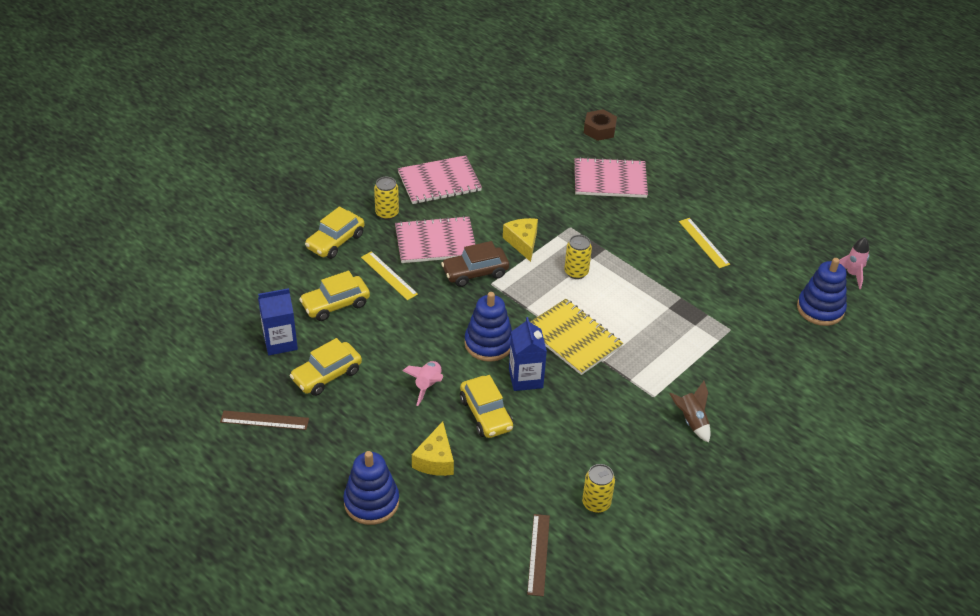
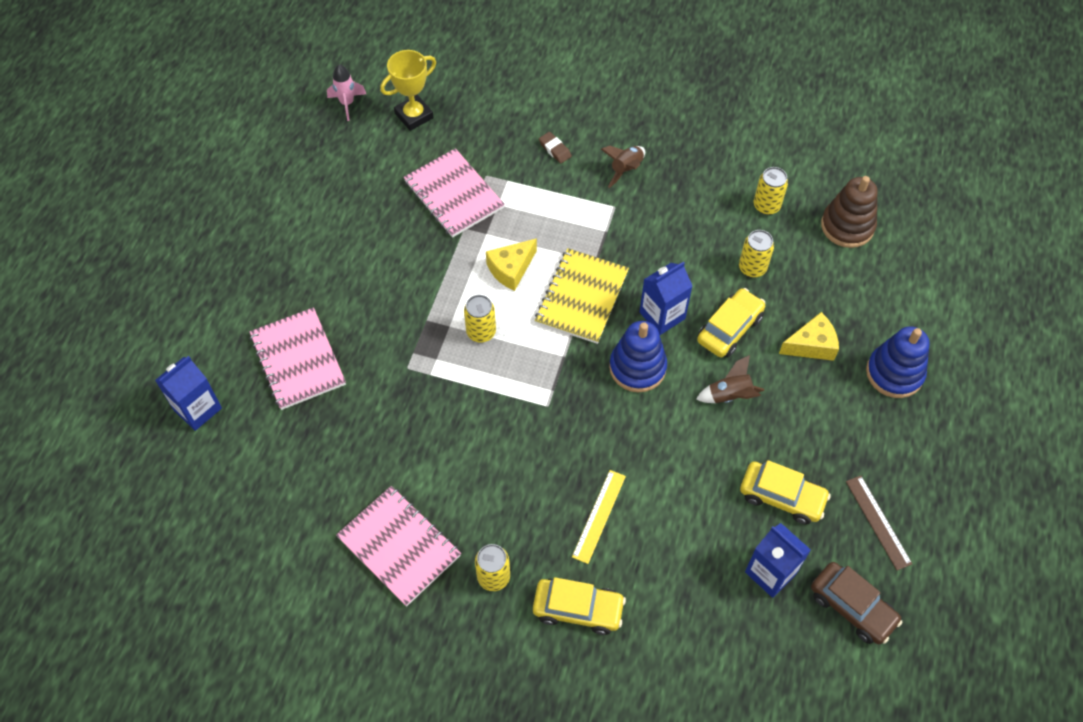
camera: 115 degrees left, 15 degrees up
yellow car [299,271,370,321] -> none
pink notebook [395,216,475,263] -> pink notebook moved to [404,148,505,238]
pink rocket [402,361,443,406] -> brown rocket [696,355,764,403]
brown car [441,241,509,287] -> brown car moved to [811,562,902,644]
yellow cheese [503,218,538,262] -> yellow cheese moved to [486,238,537,291]
brown ruler [527,514,550,596] -> brown stacking toy [821,176,878,248]
brown nut [584,109,617,141] -> blue carton [155,356,222,431]
yellow ruler [679,218,730,268] -> none
blue stacking toy [797,258,847,326] -> yellow trophy [380,50,436,131]
none -> brown eraser [539,132,572,163]
none -> yellow can [739,230,774,278]

